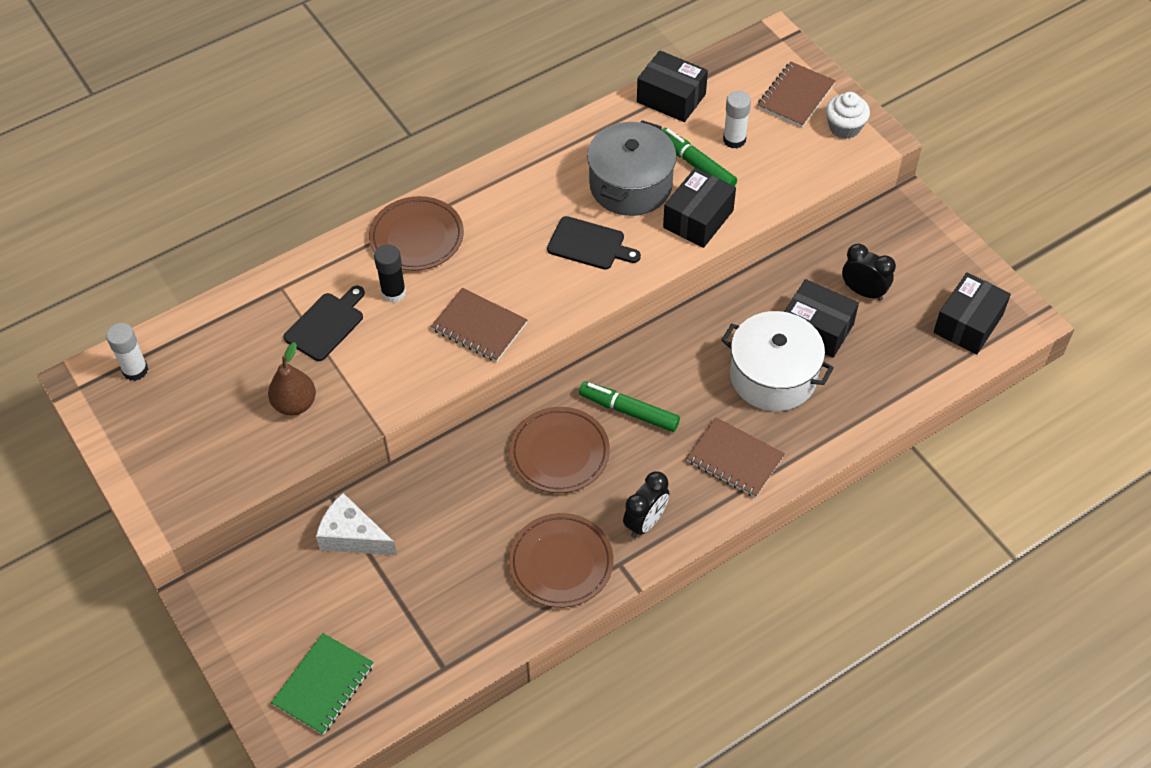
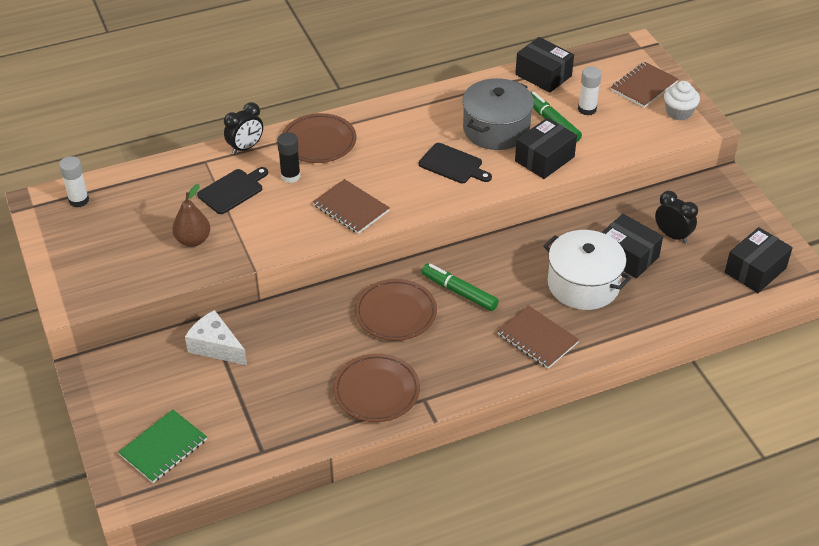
camera: 10 degrees right, 10 degrees down
black clock [623,471,669,538] -> black clock moved to [224,102,263,155]

